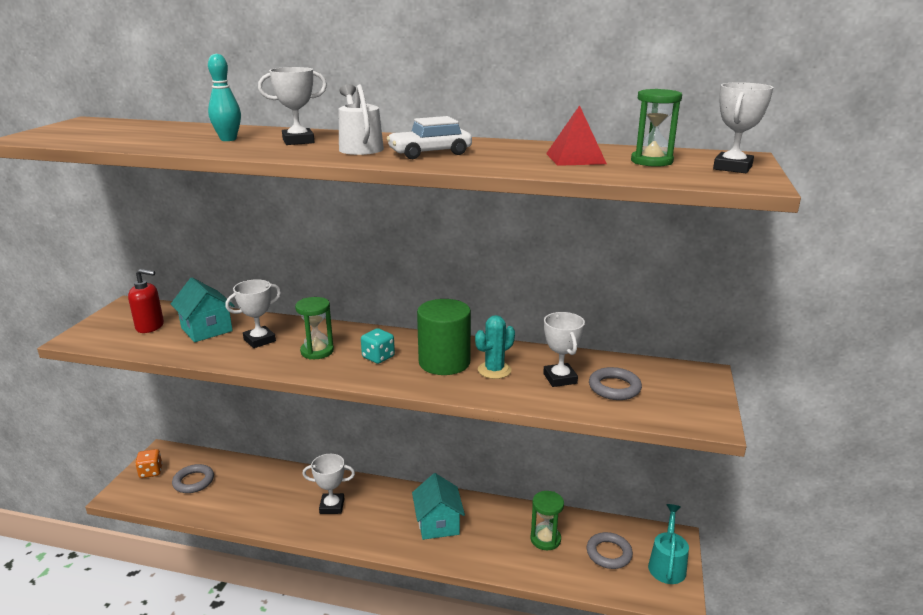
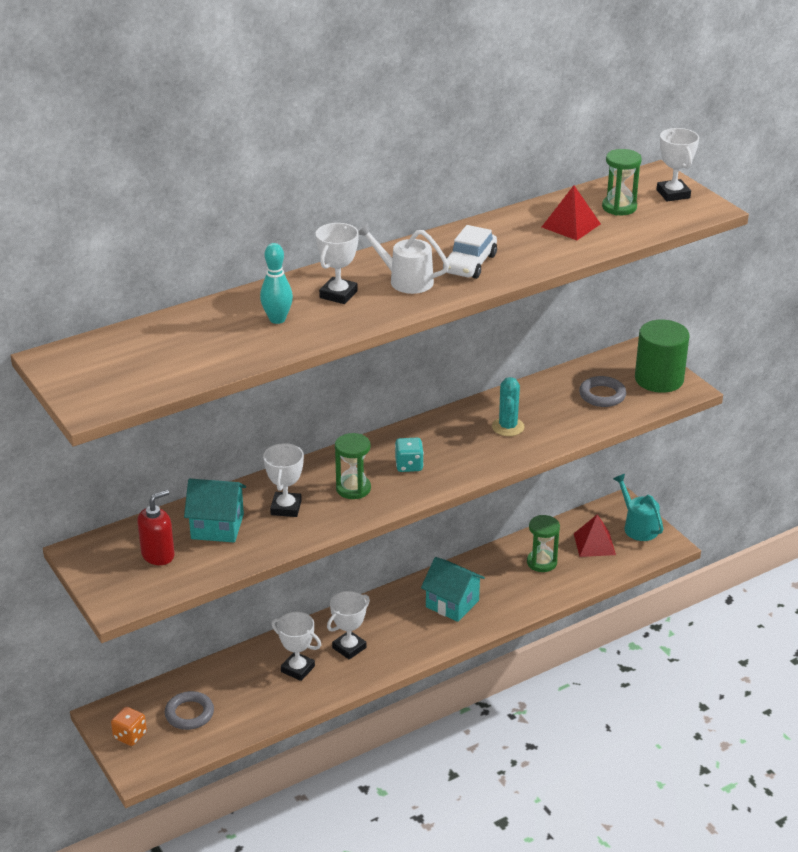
camera: 45 degrees left, 10 degrees up
green cylinder [417,299,471,375] -> green cylinder moved to [635,320,690,393]
white trophy [543,312,585,387] -> white trophy moved to [272,612,321,681]
grey ring [587,532,633,569] -> red pyramid [574,514,616,557]

